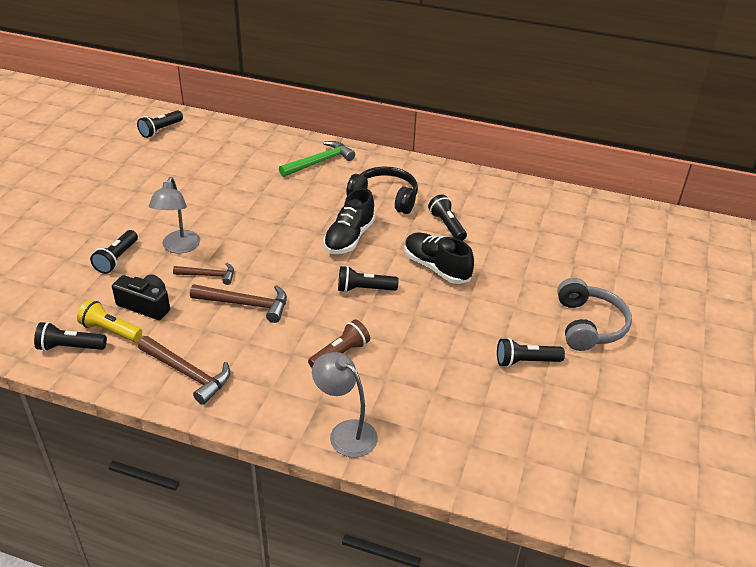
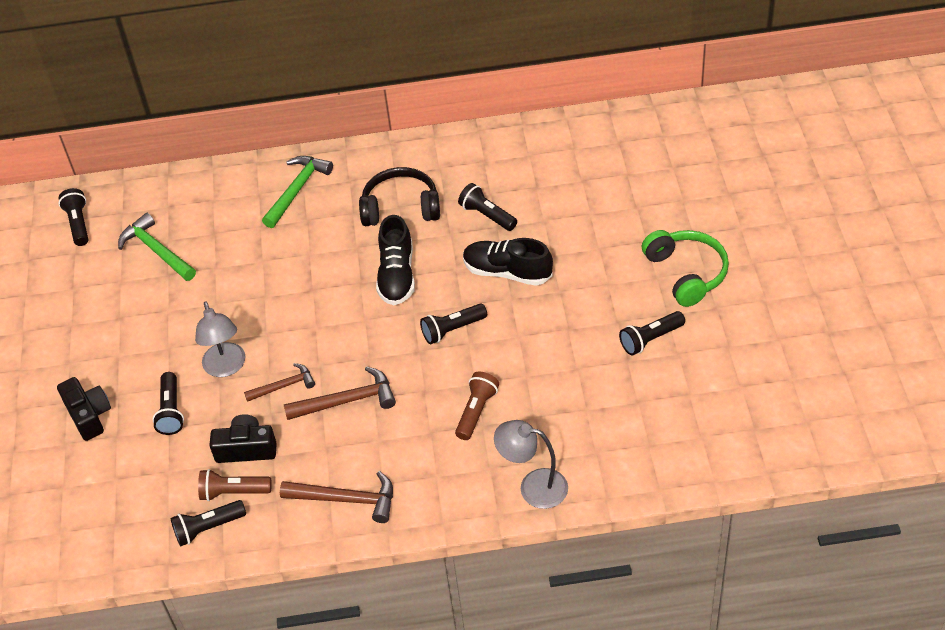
camera: 20 degrees left, 10 degrees up
yellow flashlight [77,299,142,342] -> brown flashlight [198,469,272,501]
black flashlight [137,110,183,138] -> black flashlight turned 150 degrees clockwise [59,188,88,246]
grey headphones [557,278,632,351] -> green headphones [642,230,729,307]
none -> black camera [57,377,111,441]
none -> green hammer [118,213,196,281]

